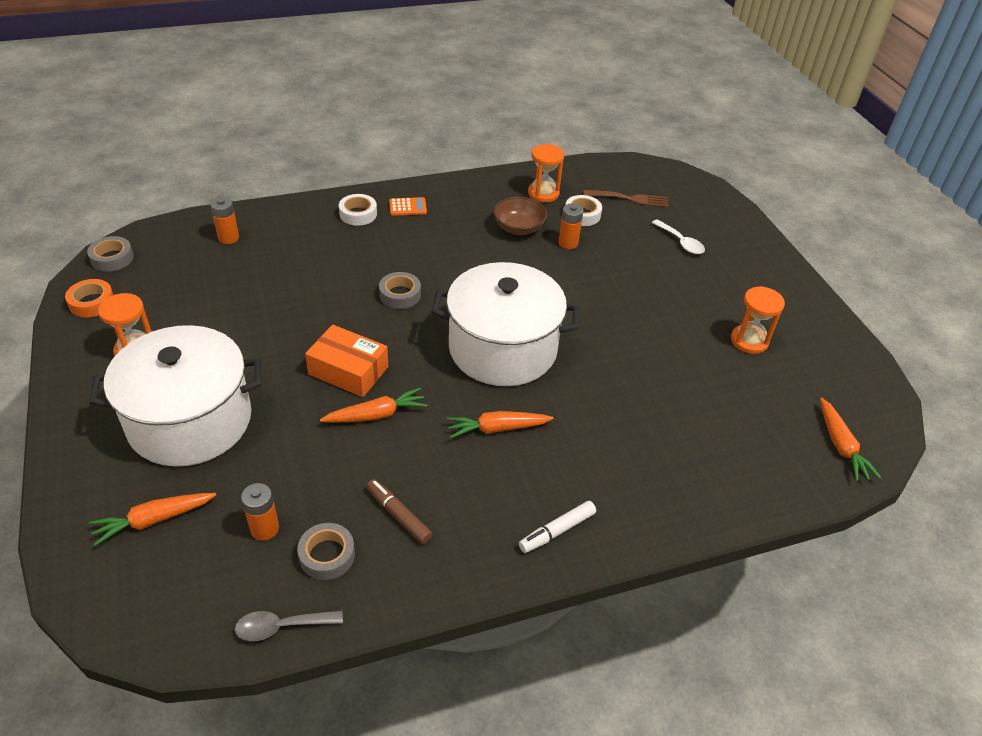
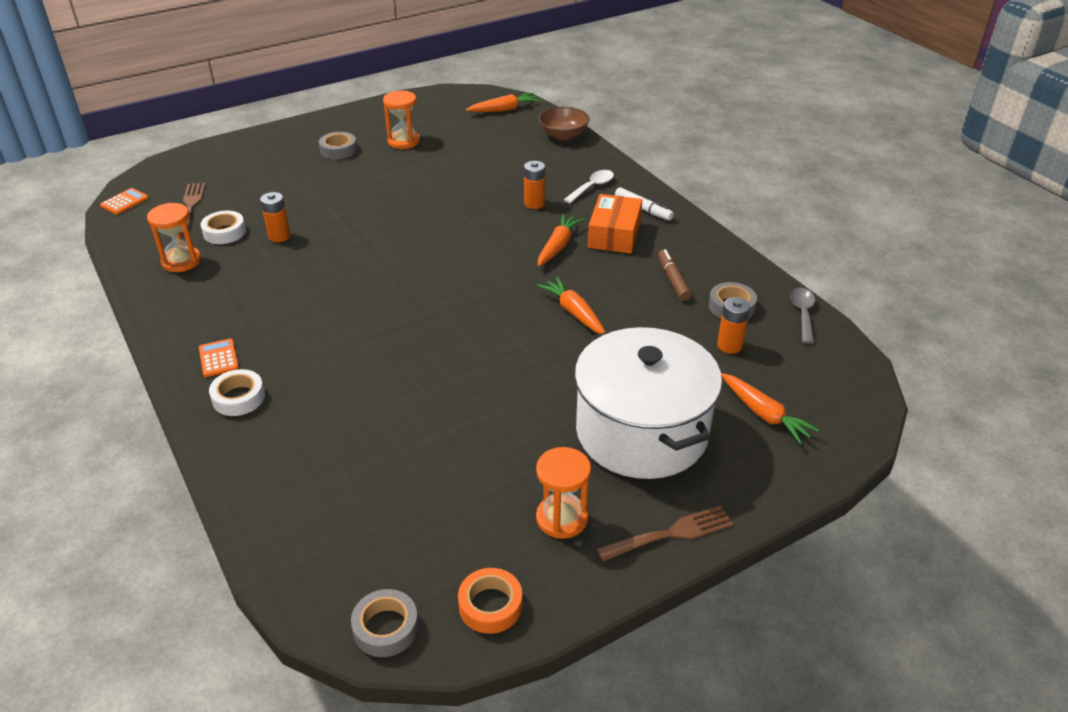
camera: 100 degrees left, 5 degrees down
orange battery [210,197,239,244] -> orange battery moved to [524,161,545,209]
grey spoon [235,610,343,641] -> grey spoon turned 150 degrees counterclockwise [790,288,815,344]
orange box [305,325,388,397] -> orange box moved to [588,194,642,254]
brown marker [366,479,433,544] -> brown marker turned 135 degrees clockwise [658,249,692,301]
grey tape [379,272,421,309] -> grey tape moved to [319,132,357,160]
white pot [432,262,580,386] -> none
orange carrot [446,411,554,438] -> orange carrot turned 135 degrees counterclockwise [538,214,584,266]
brown bowl [493,197,547,235] -> brown bowl moved to [539,107,590,140]
white spoon [652,219,705,254] -> white spoon moved to [564,170,614,203]
none -> orange calculator [100,188,149,215]
none -> brown fork [597,505,734,562]

